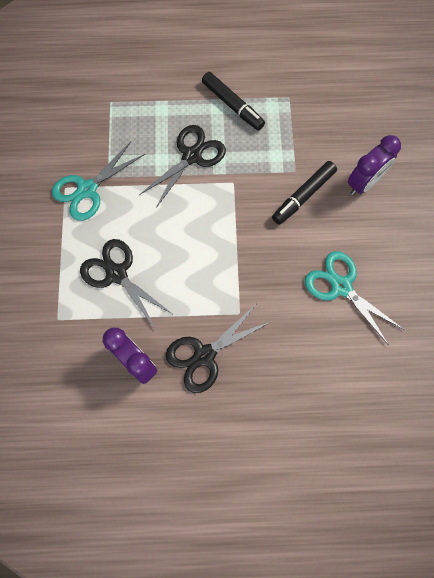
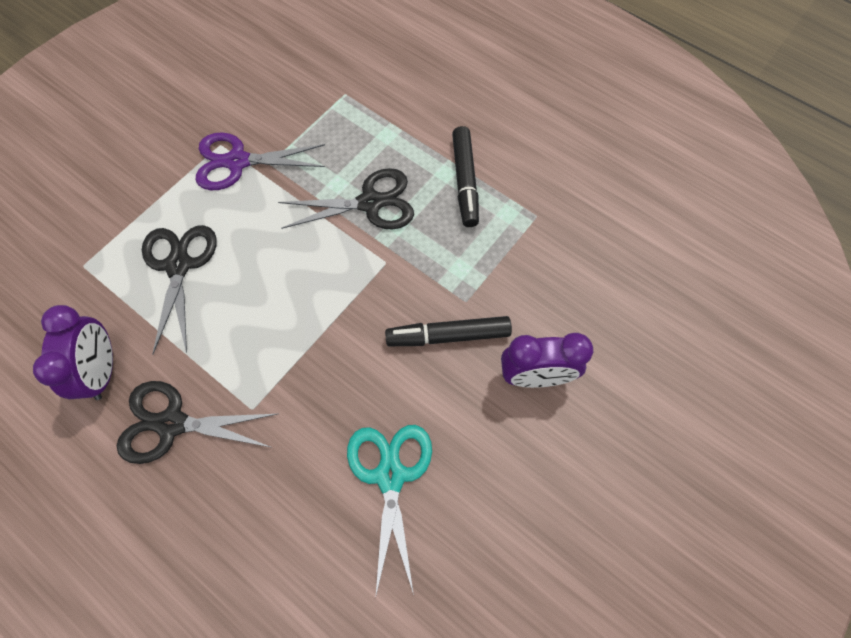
camera: 40 degrees right, 5 degrees down
turquoise scissors [51,142,145,221] -> purple scissors [195,132,325,190]

